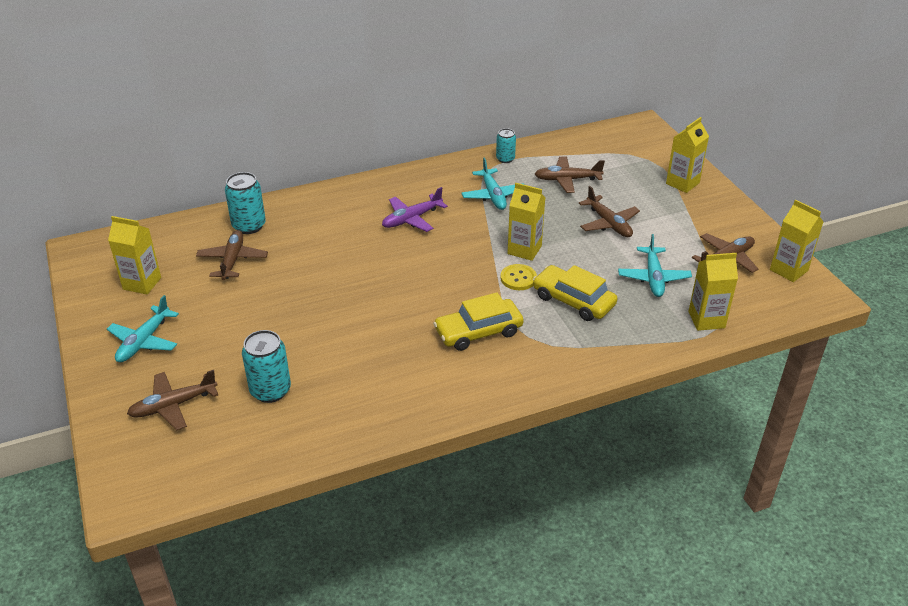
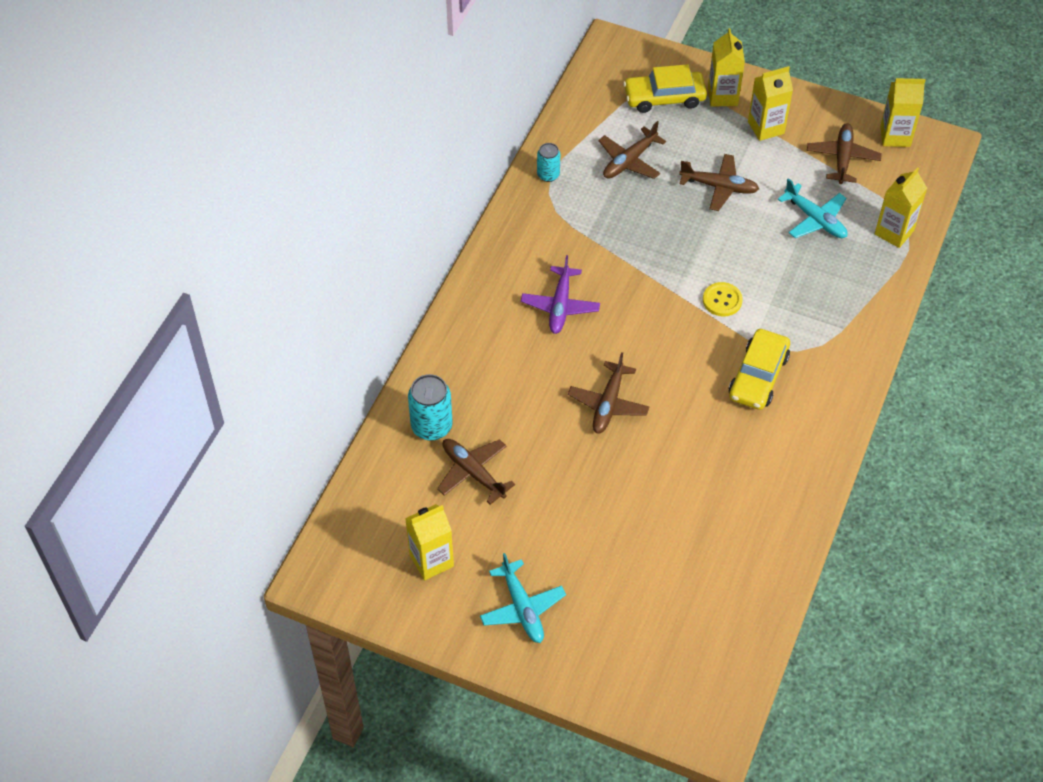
camera: 45 degrees left, 15 degrees up
brown plane [127,370,218,431] -> brown plane moved to [568,352,649,434]
turquoise can [242,330,291,403] -> none
turquoise plane [461,158,524,210] -> none
yellow carton [507,183,545,261] -> yellow carton moved to [748,66,793,141]
yellow car [533,265,618,321] -> yellow car moved to [623,64,707,113]

